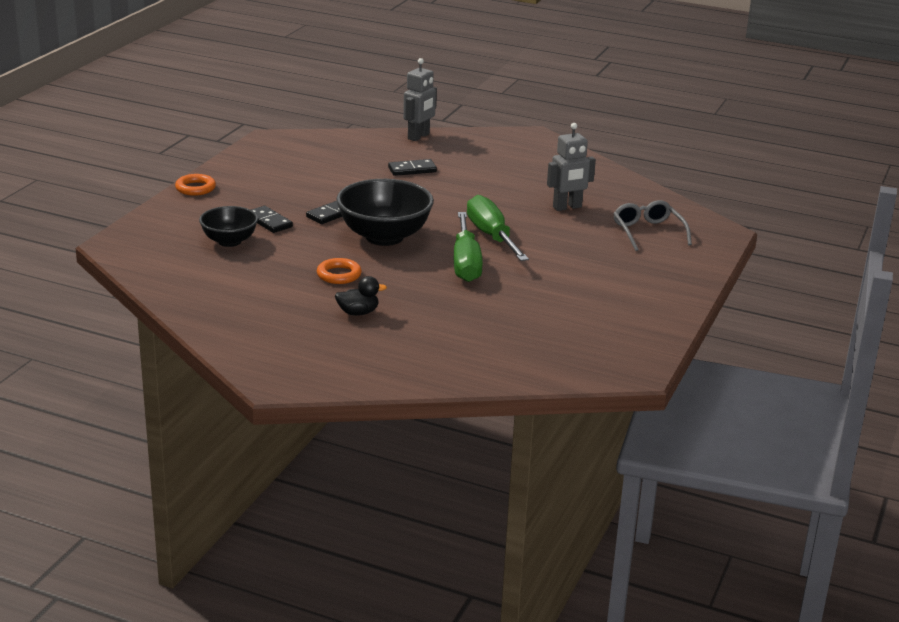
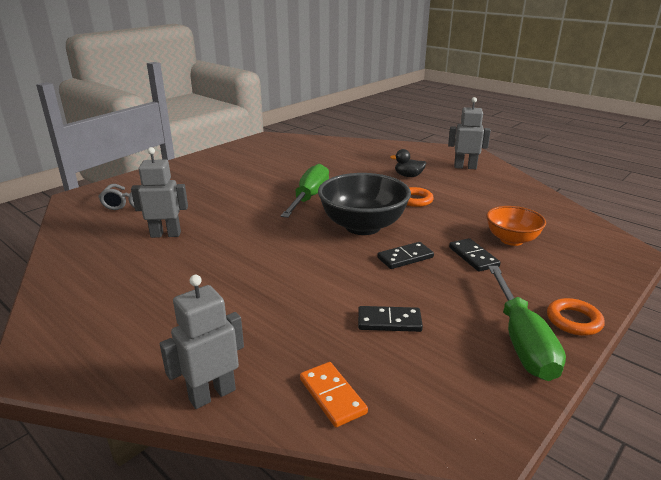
camera: 160 degrees left, 0 degrees up
black bowl [199,206,258,247] -> orange bowl [486,206,546,246]
black domino [388,159,437,176] -> black domino moved to [358,306,423,332]
green screwdriver [467,195,529,261] -> green screwdriver moved to [488,266,566,381]
none -> orange domino [300,362,368,427]
none -> grey robot [448,97,491,169]

